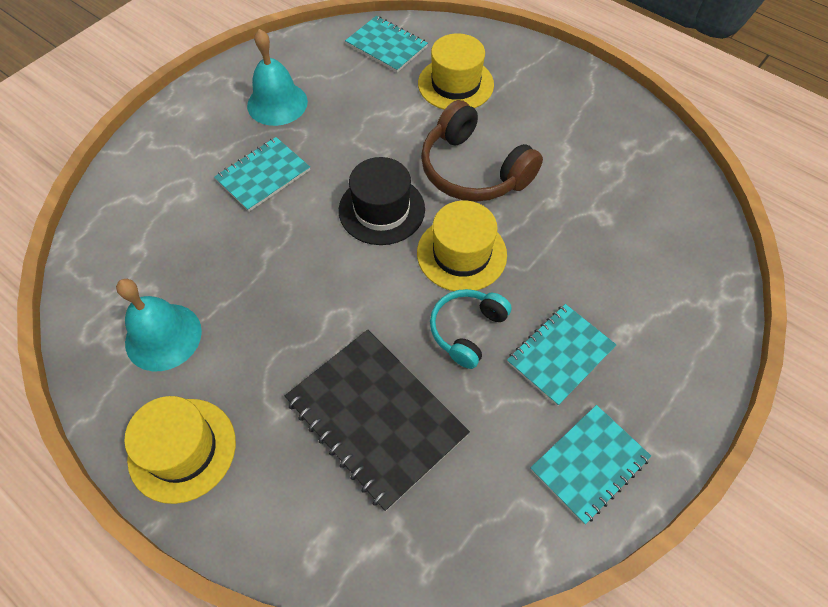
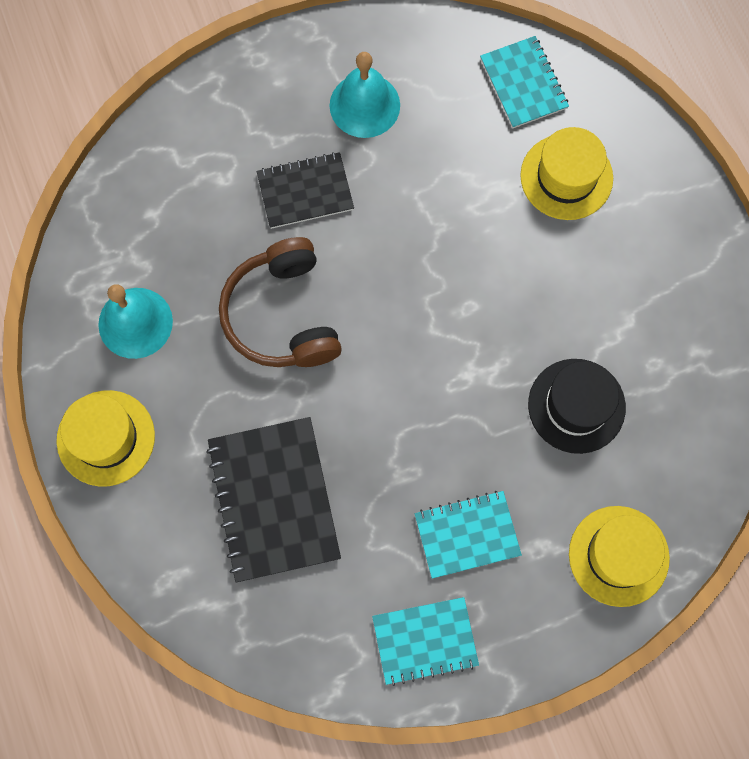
camera: 30 degrees right, 15 degrees up
turquoise notebook [214,137,310,212] -> black notebook [257,152,354,229]
black hat [339,157,425,245] -> black hat moved to [528,359,626,454]
yellow hat [417,201,507,291] -> yellow hat moved to [569,506,670,607]
brown headphones [421,100,543,202] -> brown headphones moved to [219,237,342,367]
turquoise headphones [430,289,512,369] -> none

